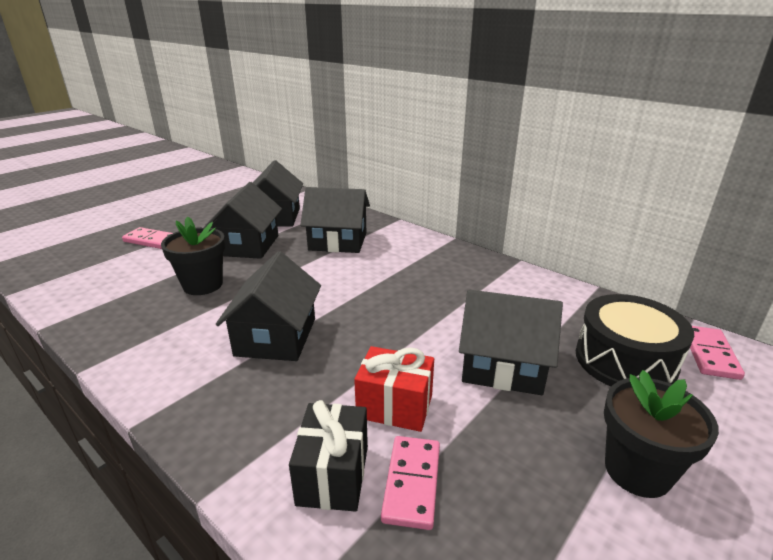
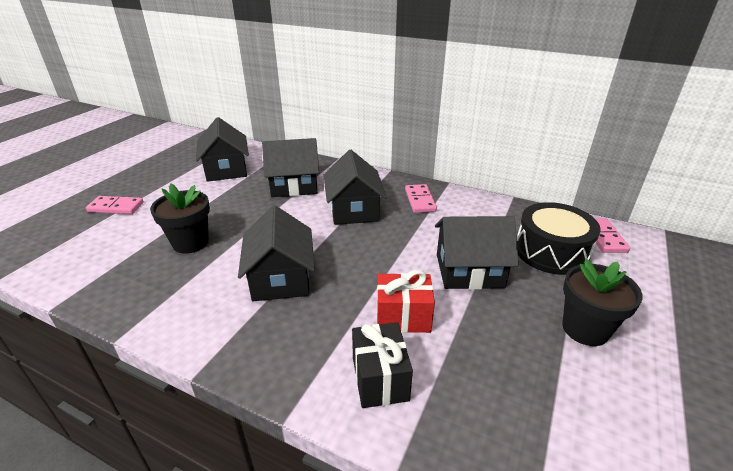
camera: 15 degrees left, 5 degrees up
black house [204,182,282,259] -> black house moved to [324,150,387,225]
pink domino [381,436,440,530] -> pink domino moved to [405,184,437,213]

